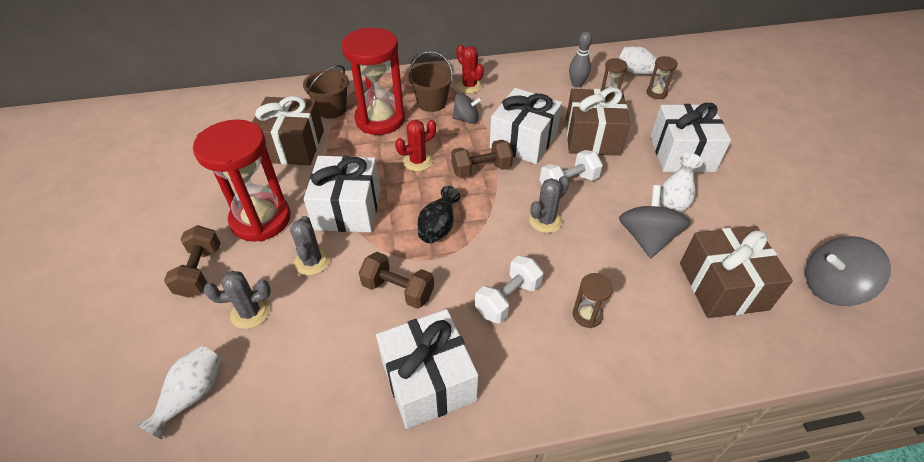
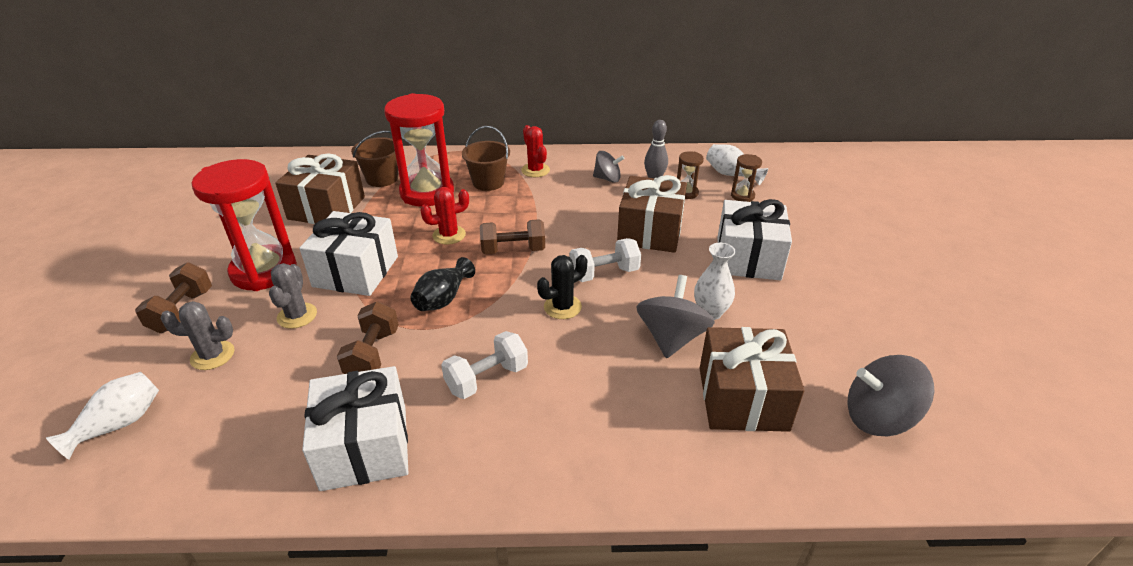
camera: 10 degrees right, 10 degrees down
brown dumbbell [359,252,434,309] -> brown dumbbell turned 60 degrees clockwise [337,302,399,374]
grey spinning top [452,93,482,124] -> grey spinning top moved to [593,151,625,183]
white gift [490,88,562,164] -> none
grey cactus [529,175,570,233] -> black cactus [537,255,587,319]
brown hourglass [573,273,613,328] -> none

